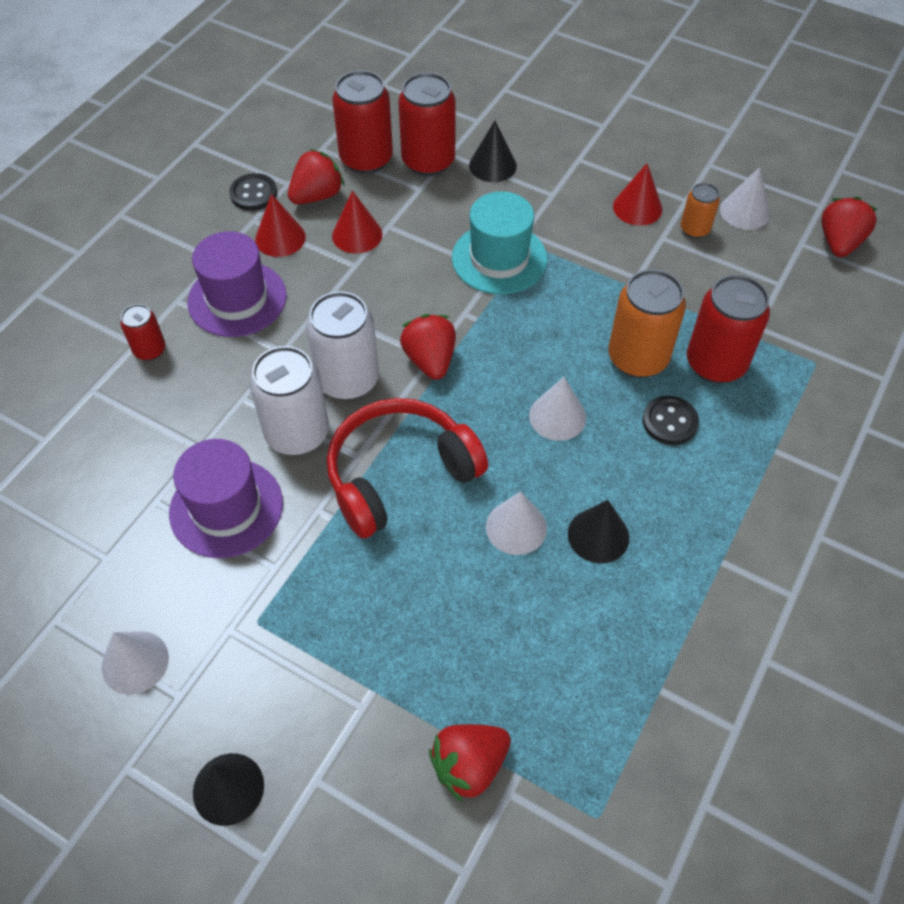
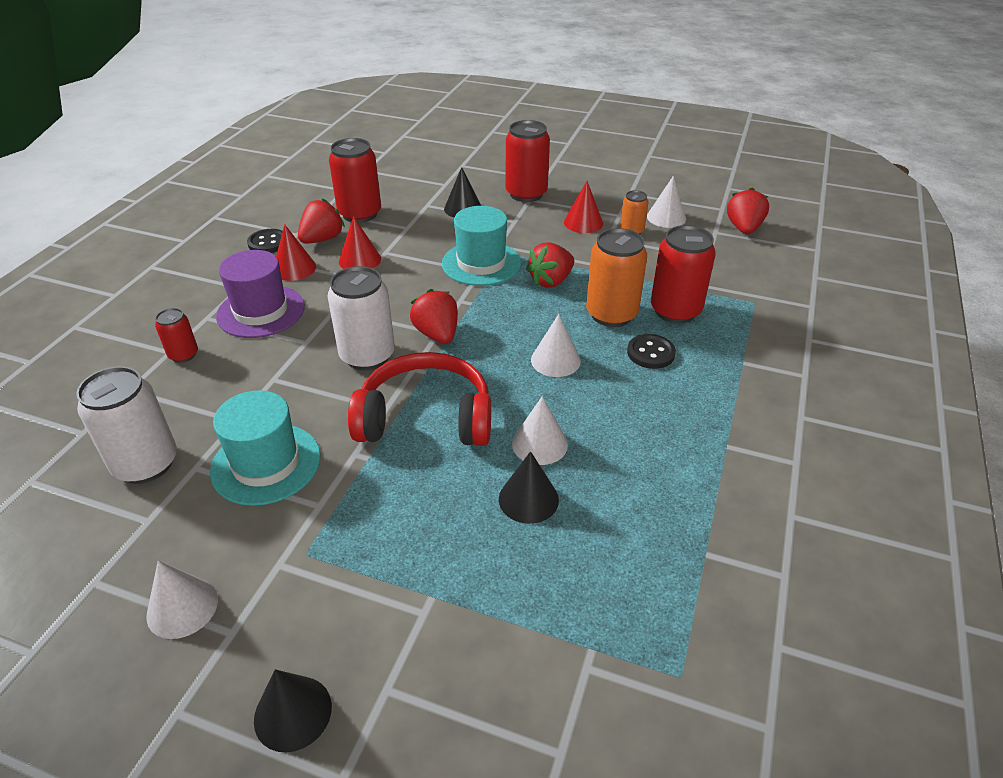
camera: 10 degrees left, 15 degrees down
purple hat [169,439,283,558] -> turquoise hat [210,390,321,506]
white can [250,346,329,455] -> white can moved to [76,366,177,484]
red headphones [327,398,488,538] -> red headphones turned 45 degrees clockwise [348,352,491,446]
red can [398,73,456,176] -> red can moved to [506,120,550,202]
red strawberry [429,724,511,802] -> red strawberry moved to [526,242,574,288]
black cone [568,500,629,564] -> black cone moved to [499,451,559,524]

